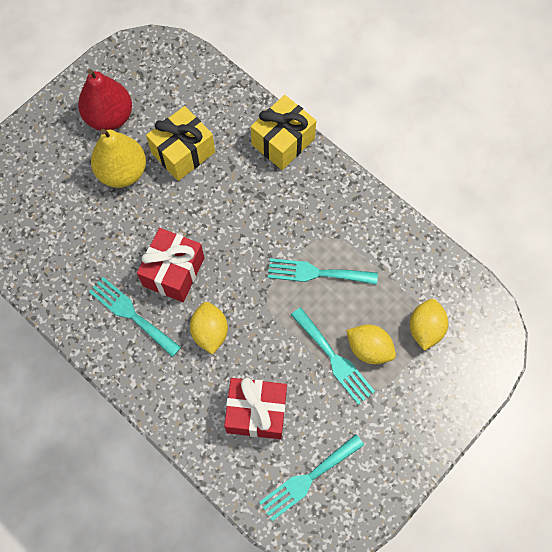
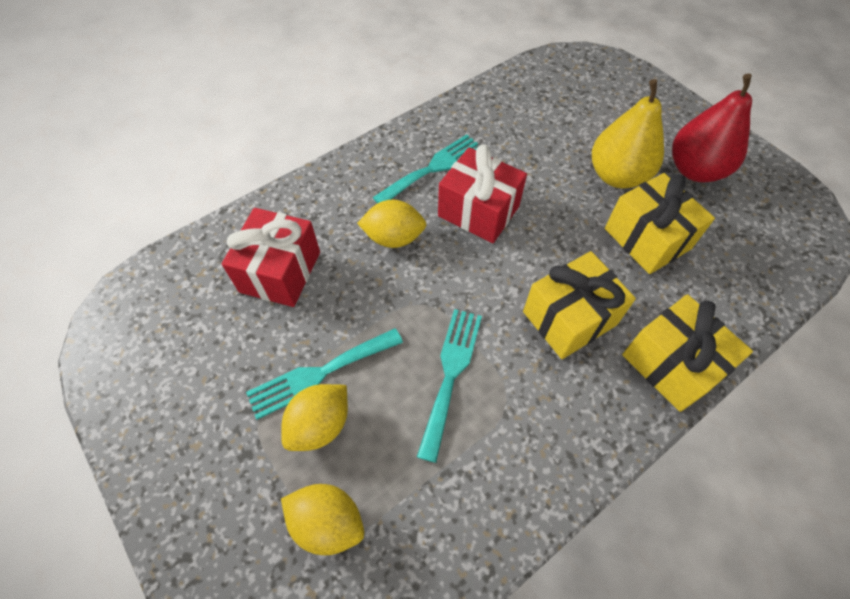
camera: 100 degrees right, 10 degrees down
turquoise fork [259,434,364,521] -> none
none -> yellow gift [523,251,636,359]

